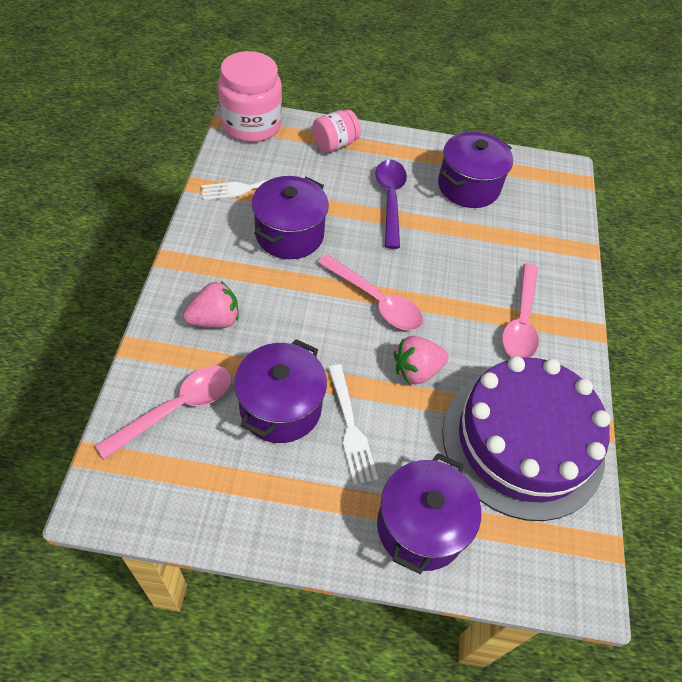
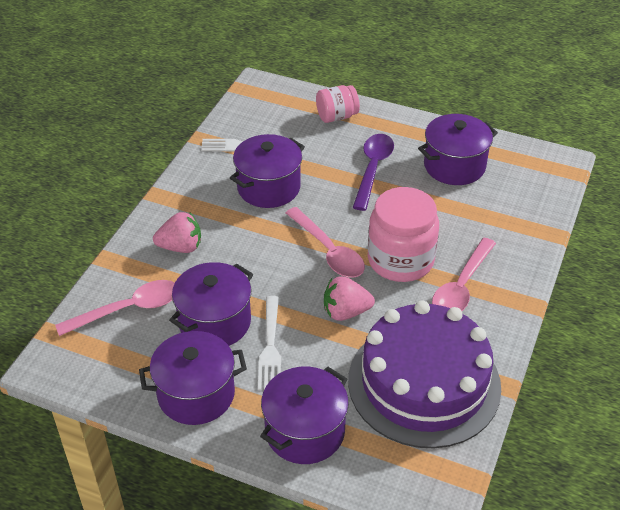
camera: 20 degrees right, 10 degrees down
pink jar [218,51,282,142] -> pink jar moved to [368,187,439,282]
none -> purple pot [139,331,247,425]

